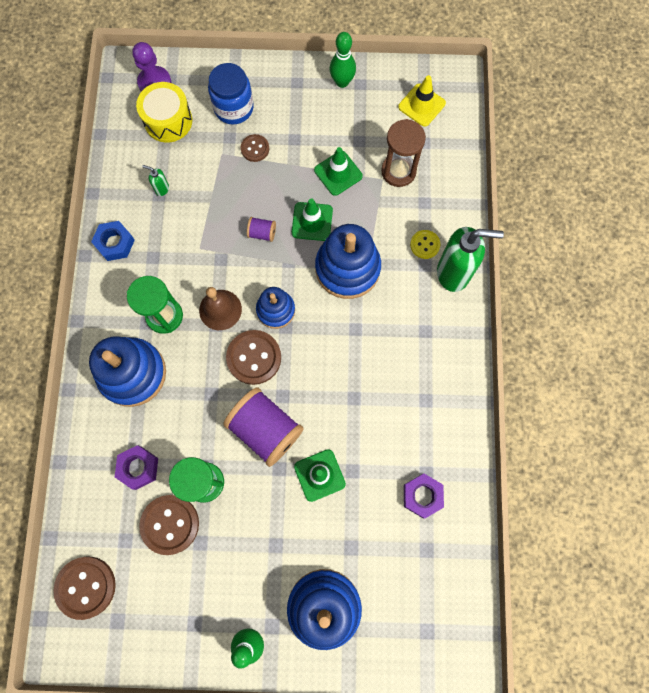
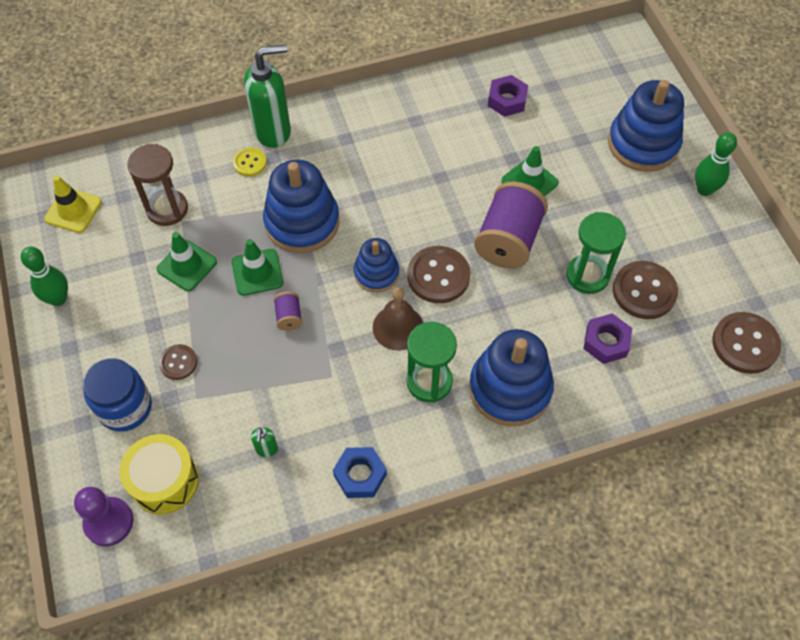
camera: 110 degrees left, 15 degrees down
green soap dispenser [437,227,504,292] -> green soap dispenser turned 90 degrees clockwise [244,44,291,148]

